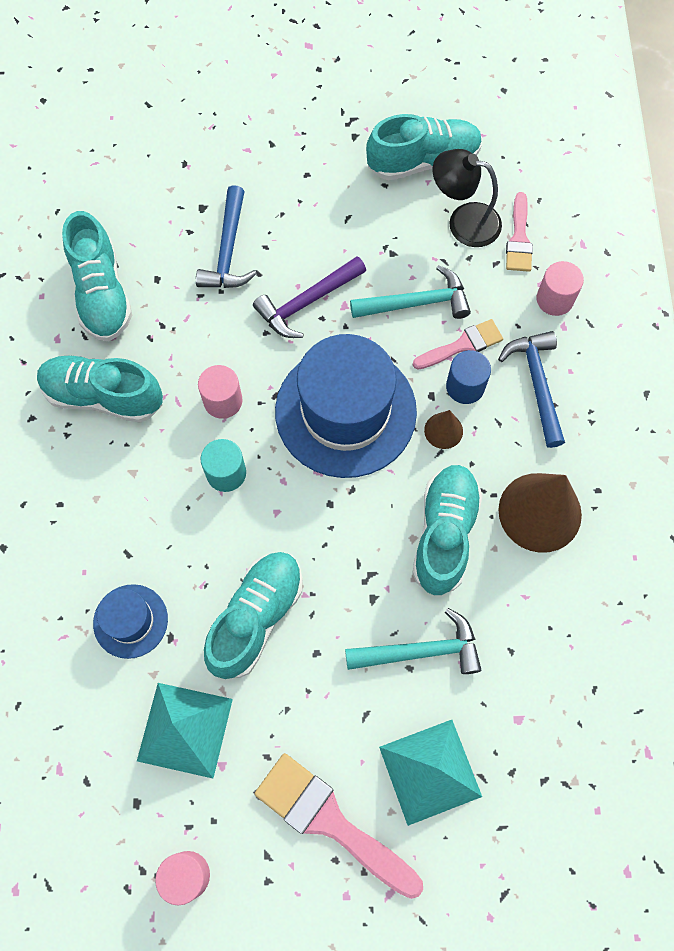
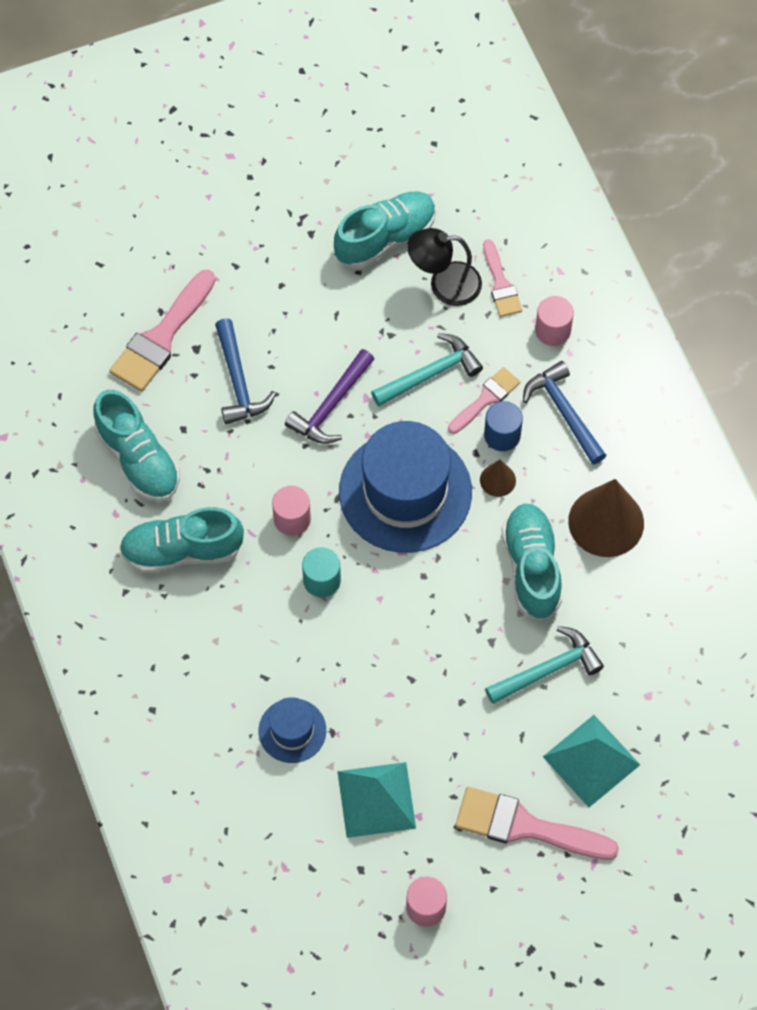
camera: 20 degrees left, 5 degrees down
turquoise shoe [204,552,303,679] -> none
none -> pink brush [109,270,216,392]

